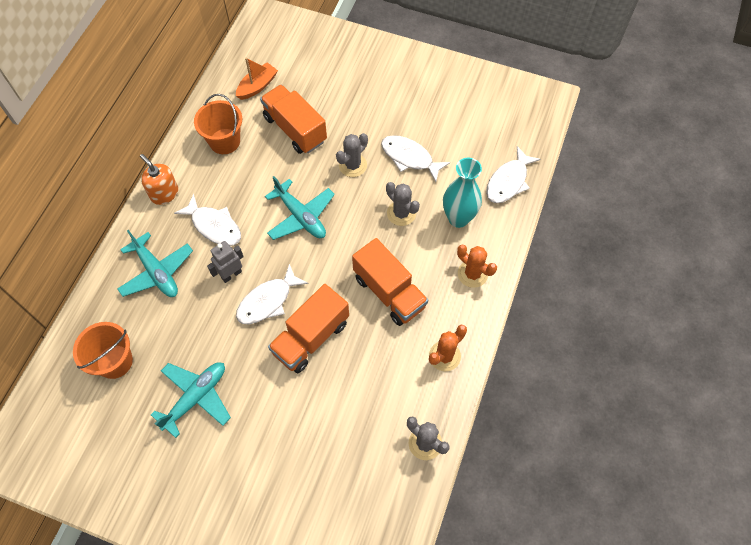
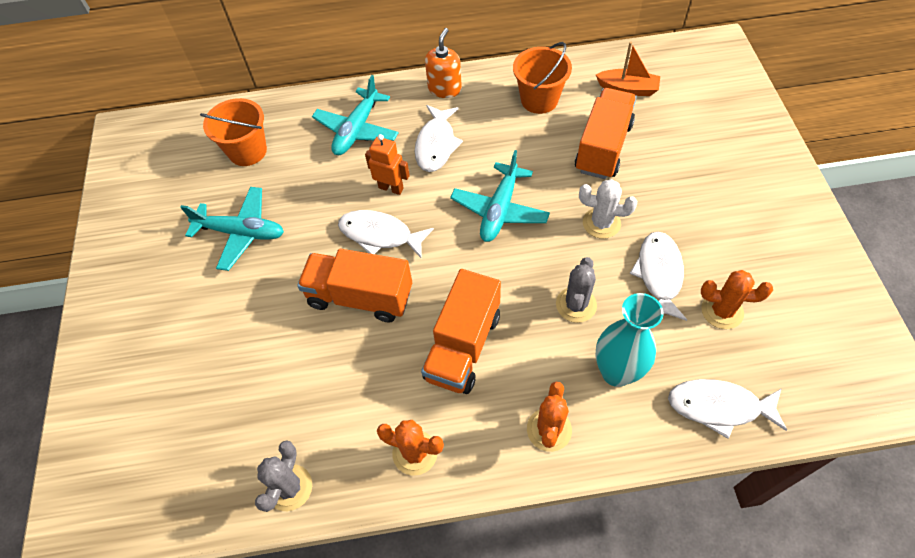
camera: 65 degrees right, 5 degrees down
grey robot [207,241,244,283] -> orange robot [365,134,410,195]
grey cactus [336,133,368,177] -> white cactus [579,179,637,239]
none -> orange cactus [701,270,773,329]

